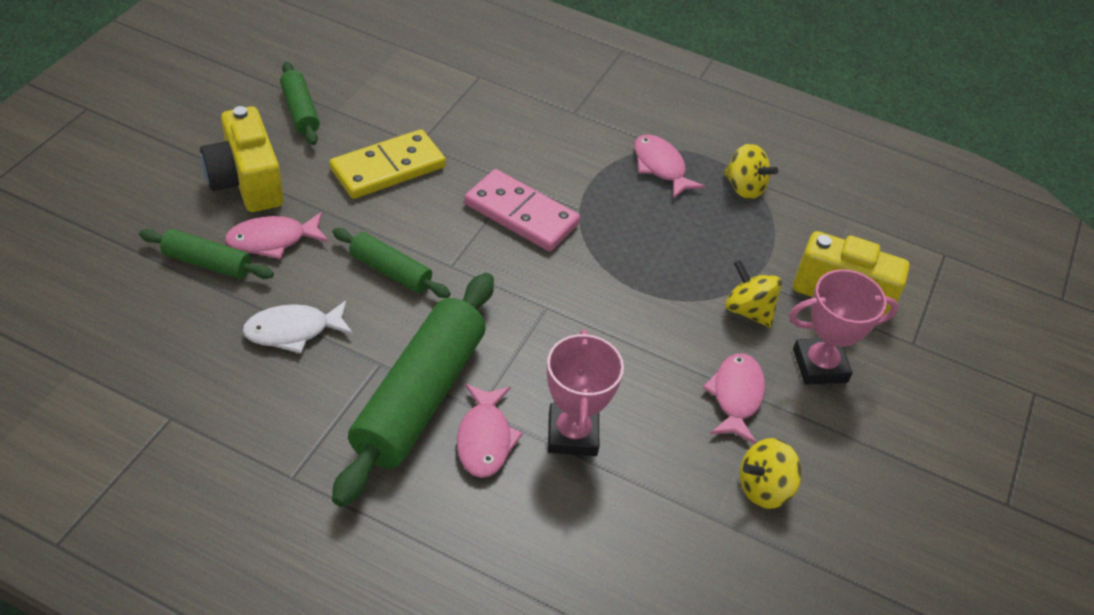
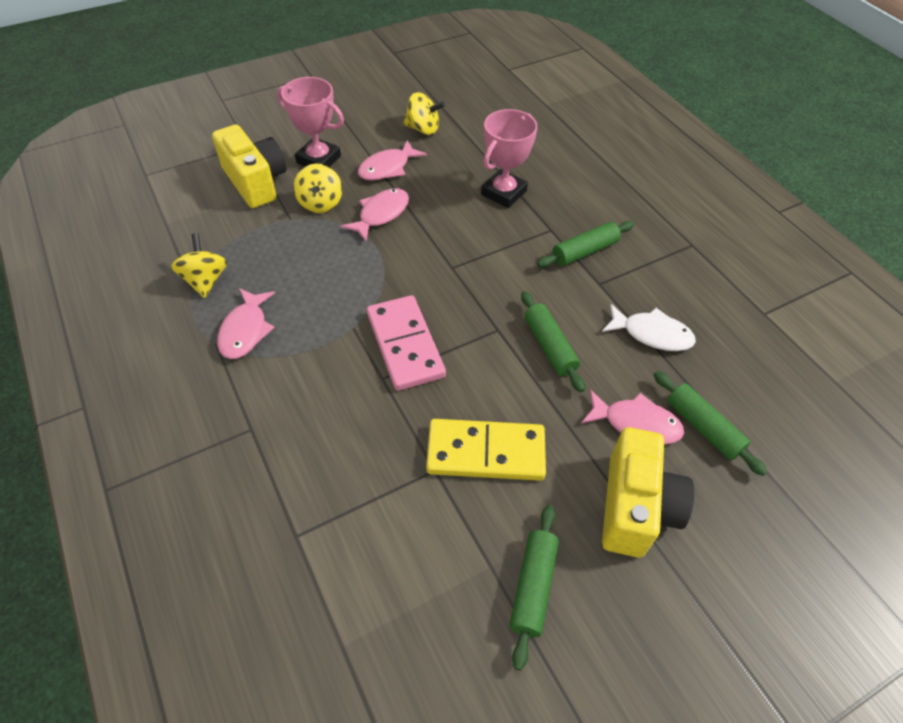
camera: 140 degrees left, 5 degrees up
green rolling pin [332,273,494,507] -> green rolling pin [537,221,634,268], size x0.51
pink fish [457,384,523,478] -> pink fish moved to [341,188,409,241]

